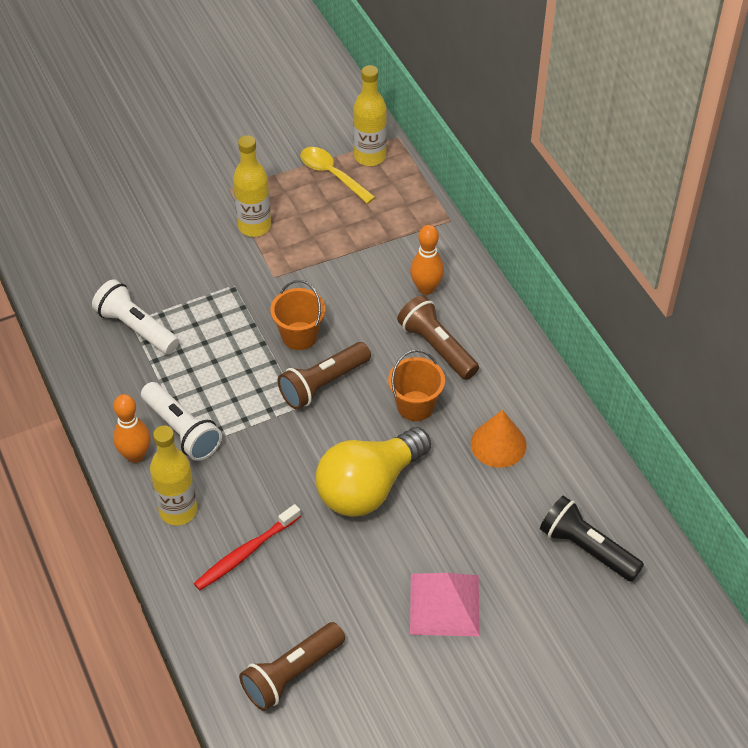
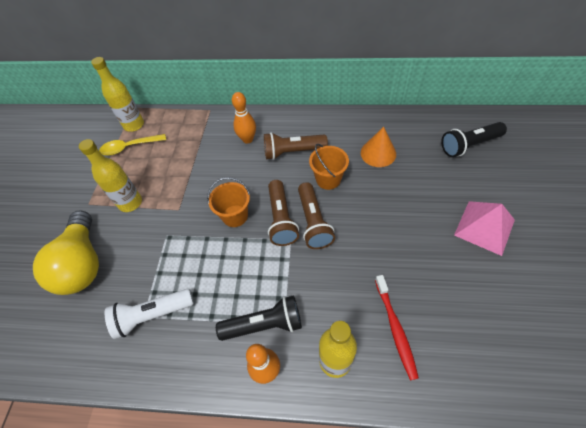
camera: 55 degrees left, 5 degrees up
white flashlight [141,382,222,461] -> black flashlight [216,295,302,341]
brown flashlight [239,622,345,711] -> brown flashlight moved to [298,182,335,249]
yellow light bulb [315,427,431,517] -> yellow light bulb moved to [33,210,99,295]

